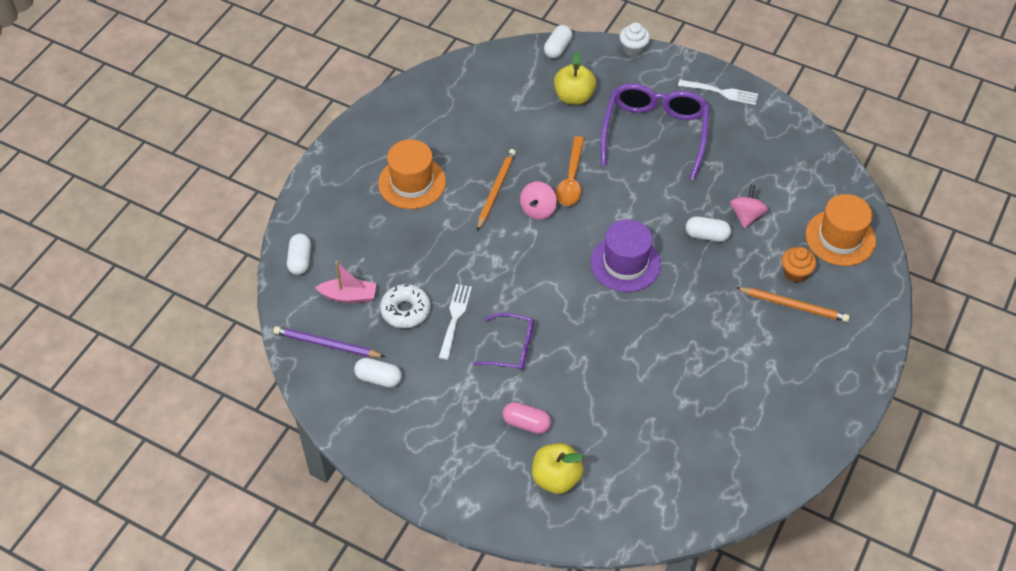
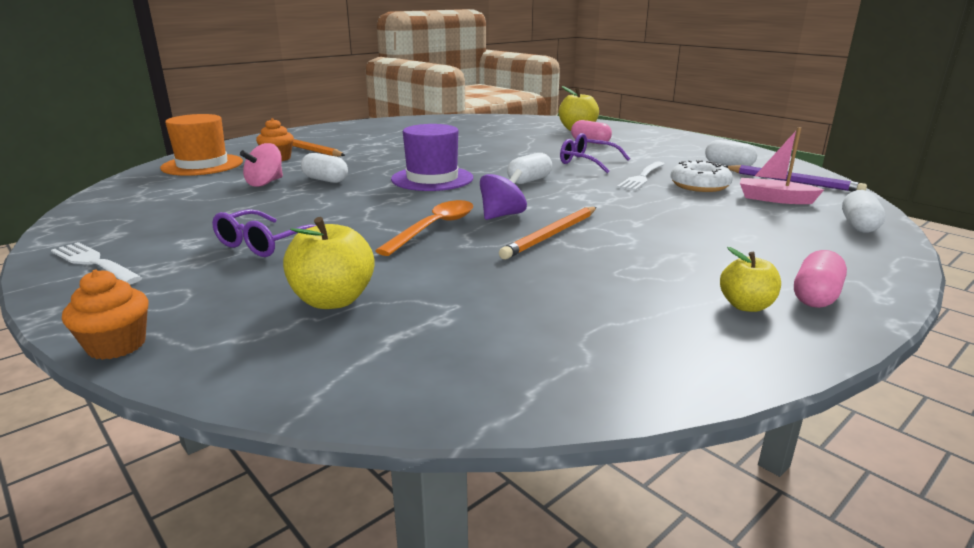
camera: 160 degrees left, 30 degrees down
orange hat [378,140,446,209] -> none
pink spinning top [520,182,557,220] -> purple spinning top [480,169,527,220]
white capsule [544,25,572,58] -> white capsule moved to [507,153,552,184]
purple glasses [601,83,709,180] -> purple glasses [212,209,316,257], size x0.54
white cupcake [620,23,650,57] -> orange cupcake [62,270,148,360]
none -> yellow apple [720,247,781,312]
none -> pink capsule [794,250,847,308]

